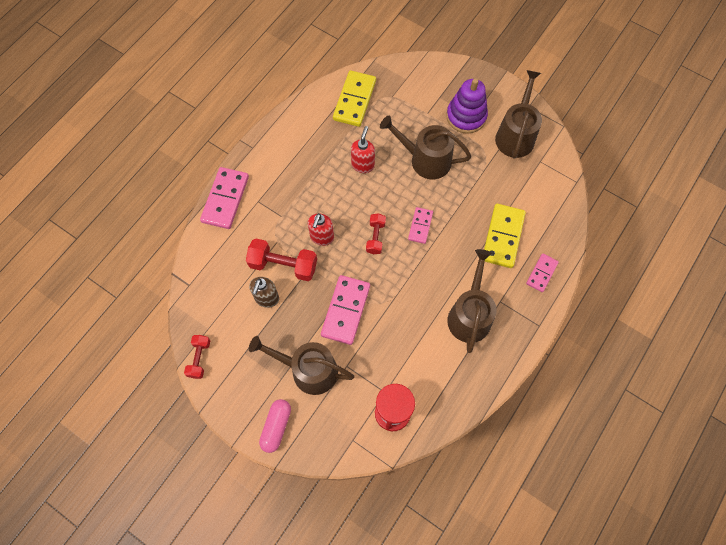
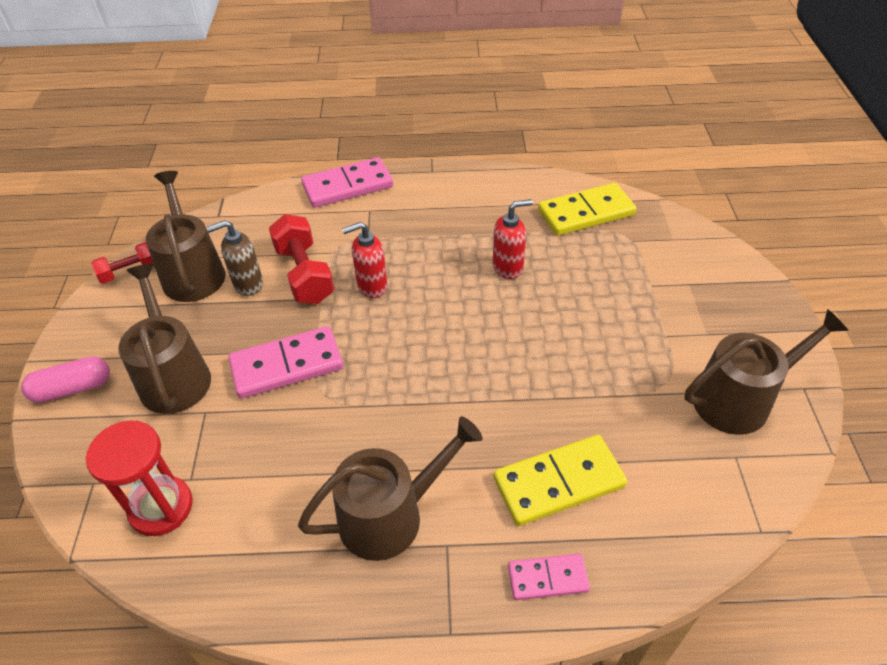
camera: 55 degrees right, 20 degrees down
red dumbbell [366,213,386,254] -> none
brown watering can [380,116,471,179] -> brown watering can moved to [146,171,225,302]
pink domino [408,207,433,244] -> none
purple stacking toy [446,78,488,134] -> none

